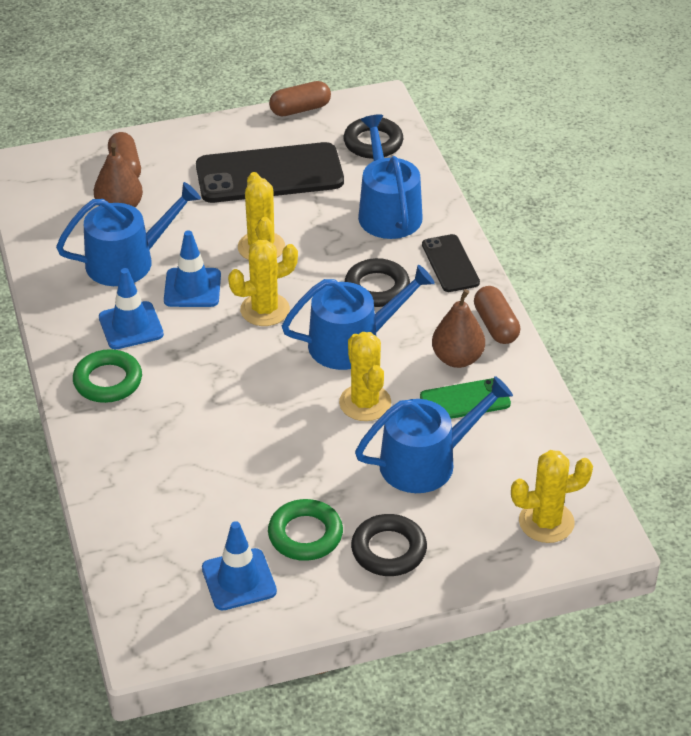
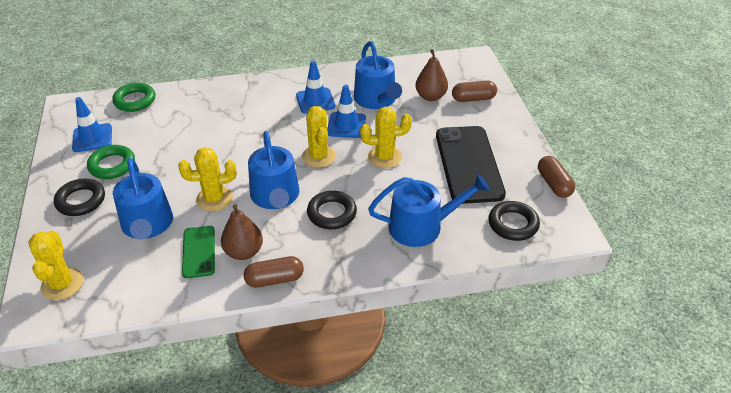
camera: 95 degrees right, 0 degrees up
green ring [73,349,142,403] -> green ring moved to [112,83,155,112]
black phone [422,234,480,292] -> none

